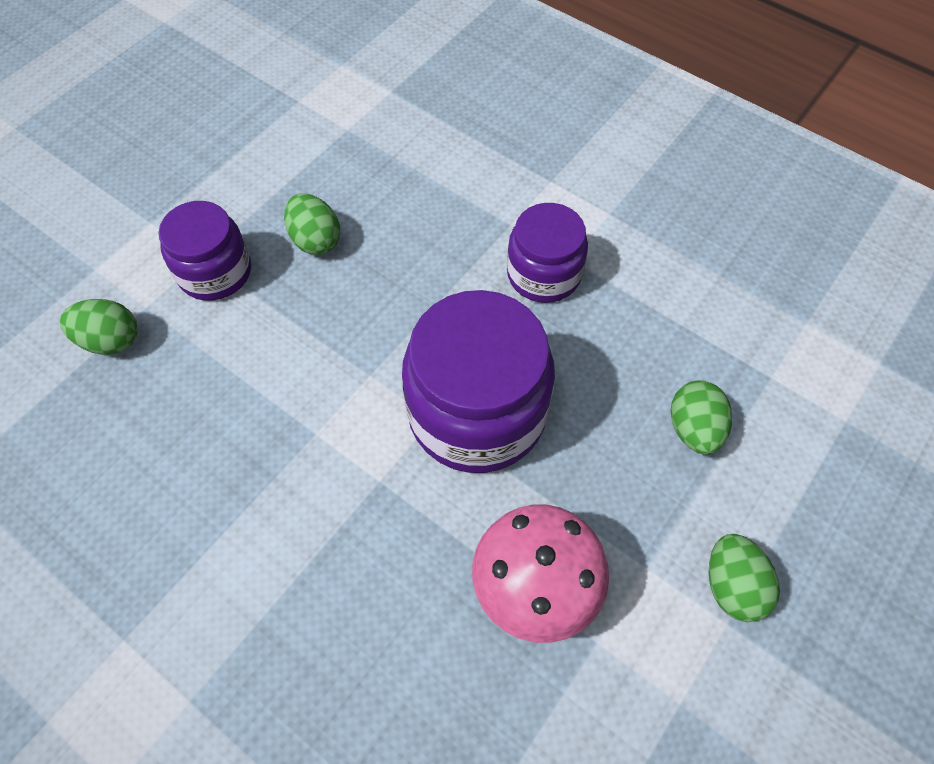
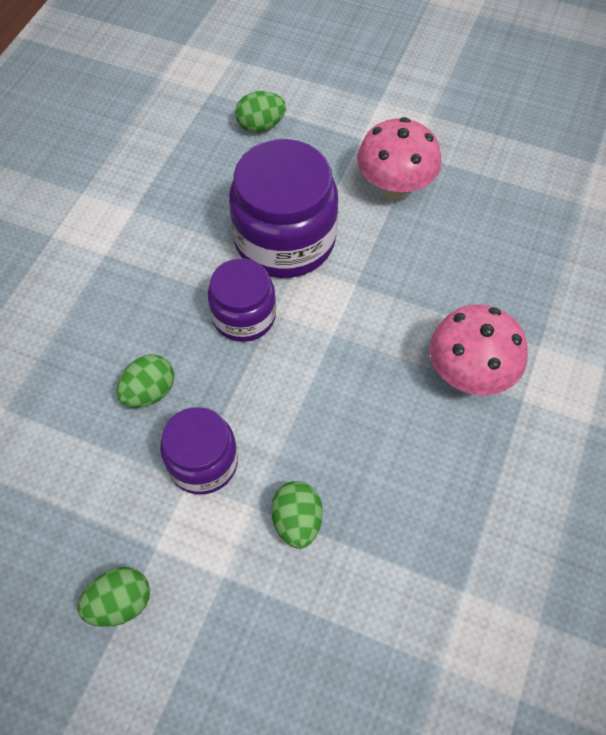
camera: 105 degrees left, 0 degrees up
purple jar [507,203,588,303] -> purple jar moved to [208,258,276,342]
green egg [709,534,780,622] -> green egg moved to [77,567,150,627]
none -> pink mushroom [430,304,528,395]

